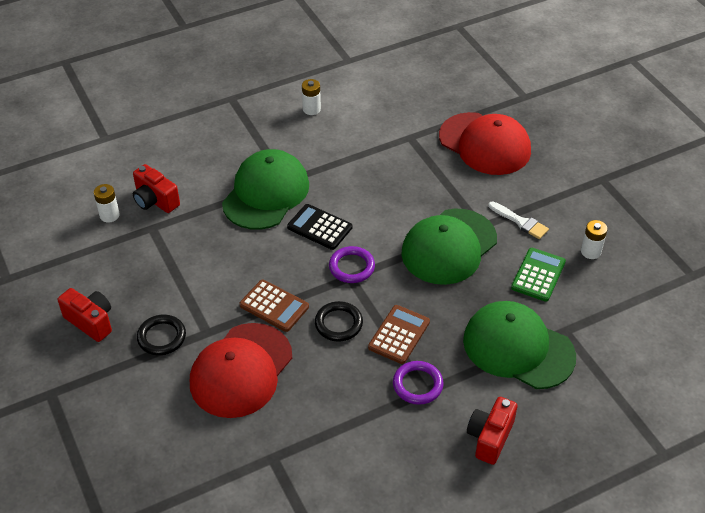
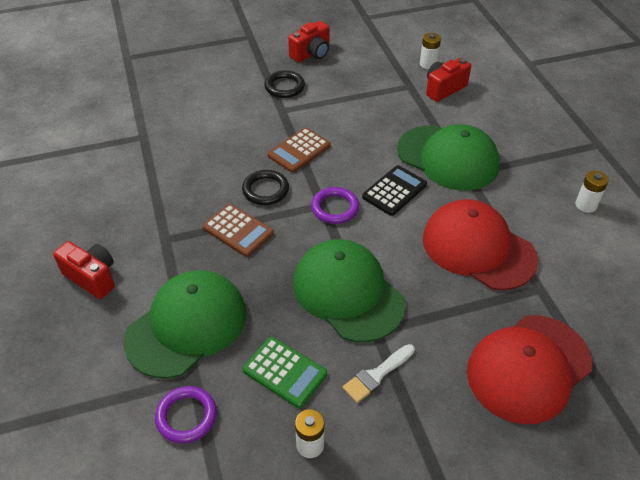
camera: 100 degrees right, 0 degrees up
red cap [190,323,292,418] -> red cap moved to [423,199,538,290]
purple ring [393,361,444,405] -> purple ring moved to [155,386,217,444]

